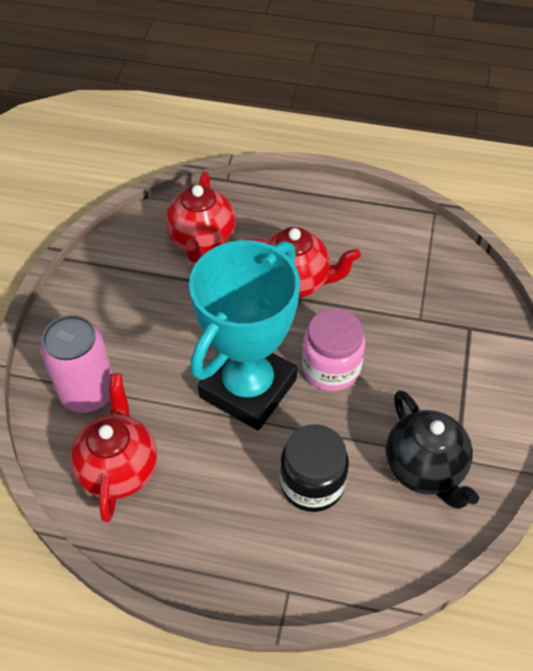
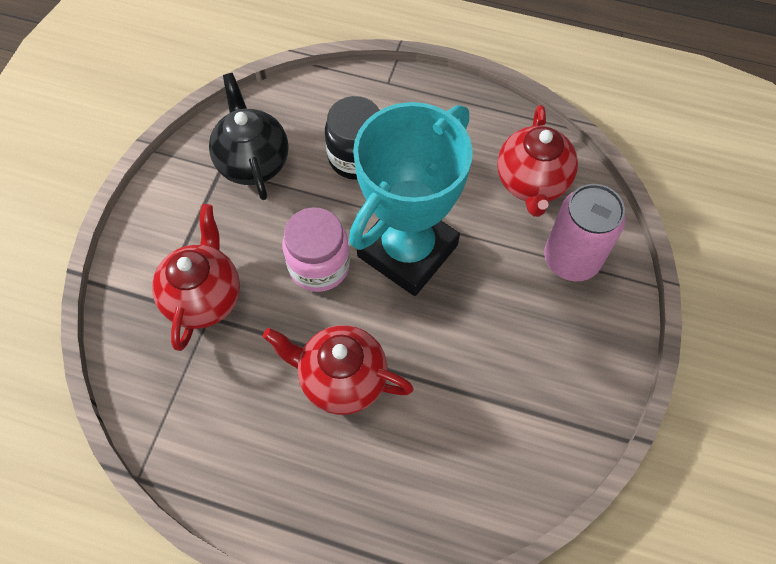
camera: 175 degrees left, 10 degrees up
red teapot [165,172,236,263] -> red teapot moved to [152,204,240,351]

